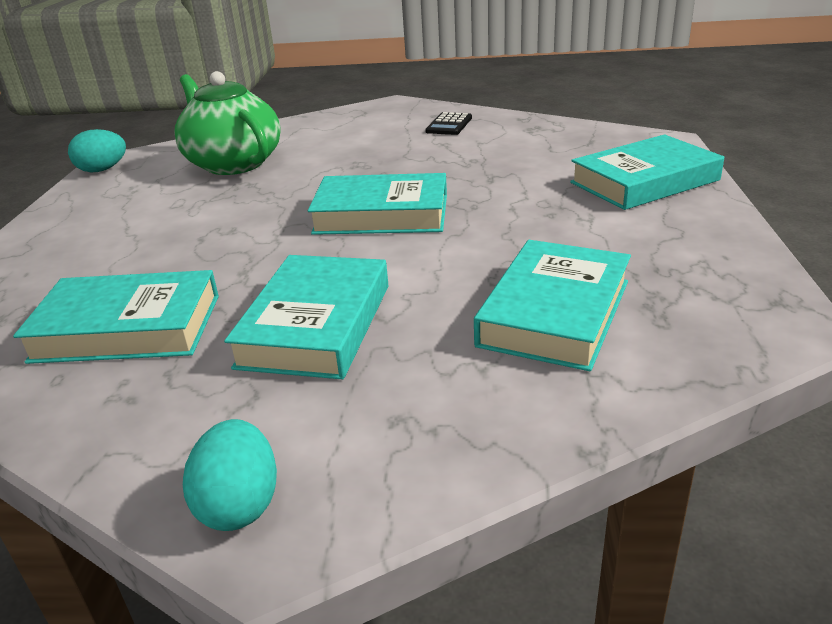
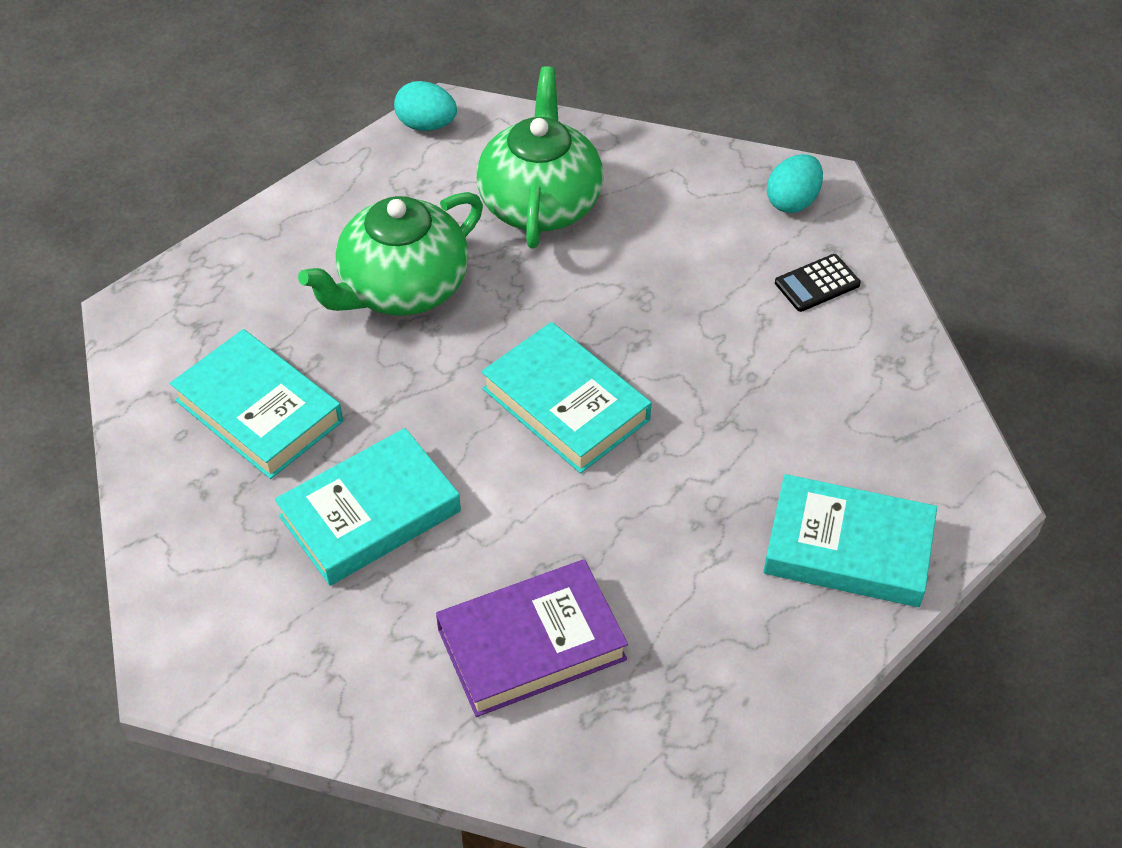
camera: 40 degrees right, 20 degrees up
turquoise egg [183,419,277,531] -> turquoise egg moved to [767,154,823,213]
turquoise book [474,240,631,371] -> purple book [436,559,628,717]
none -> green teapot [298,192,483,316]

